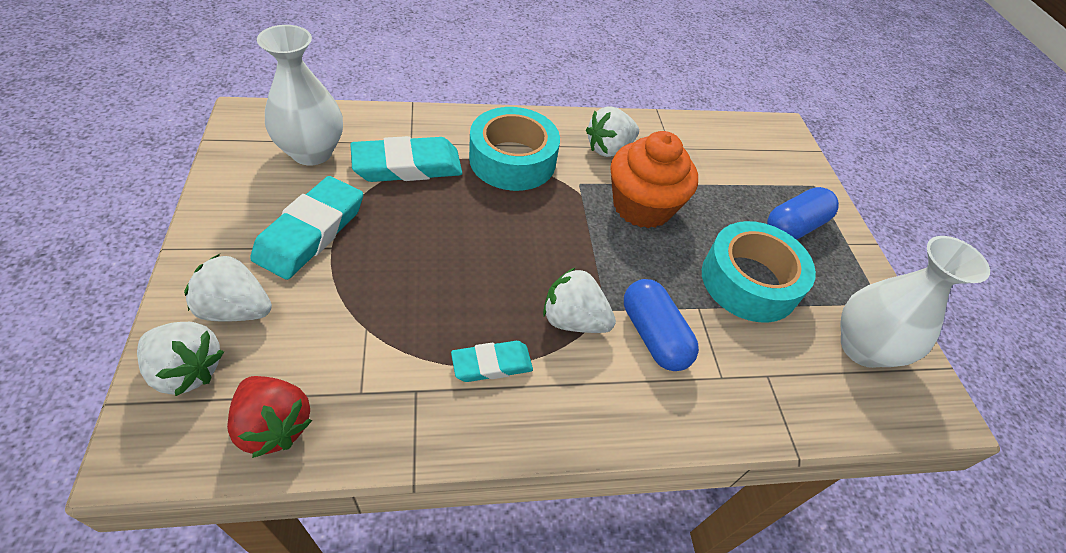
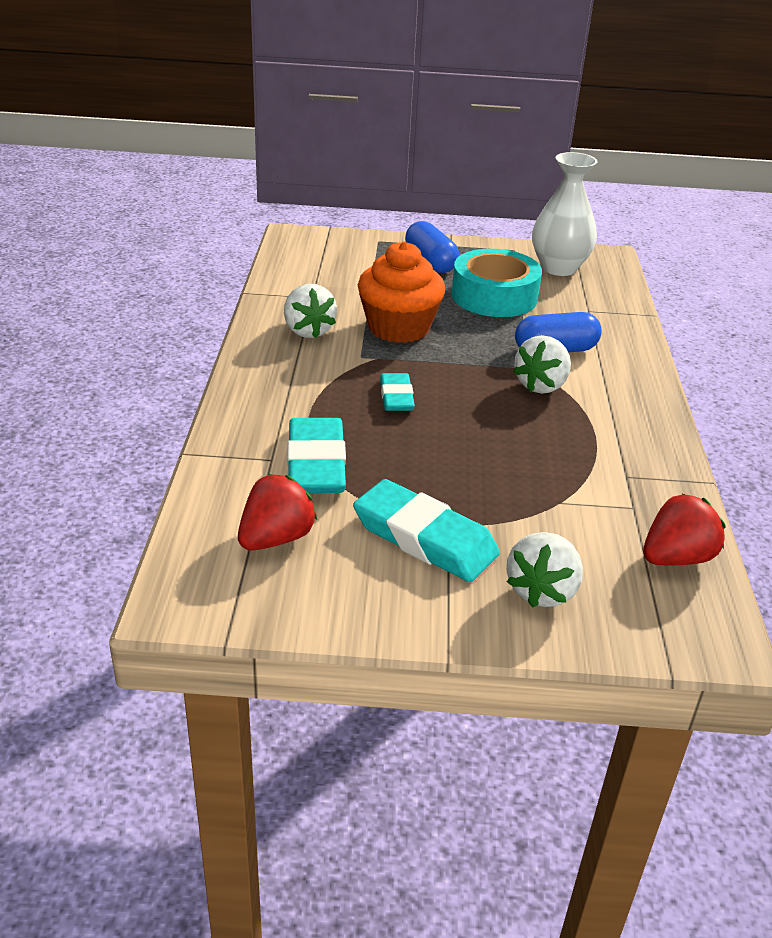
camera: 75 degrees left, 15 degrees down
white strawberry [137,322,224,397] -> none
white vase [257,25,343,165] -> red strawberry [238,474,317,550]
turquoise eraser [451,341,533,382] -> turquoise eraser moved to [380,373,415,411]
turquoise tape [469,107,560,191] -> none

